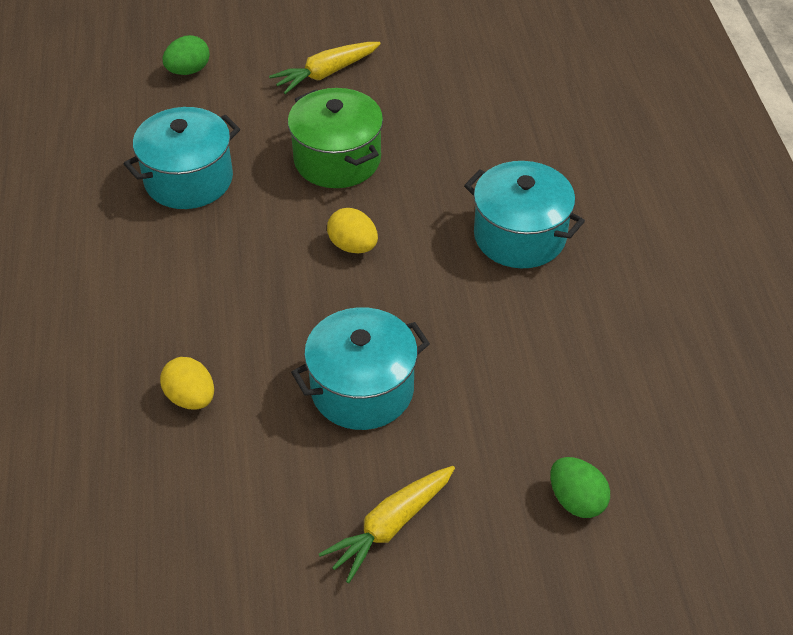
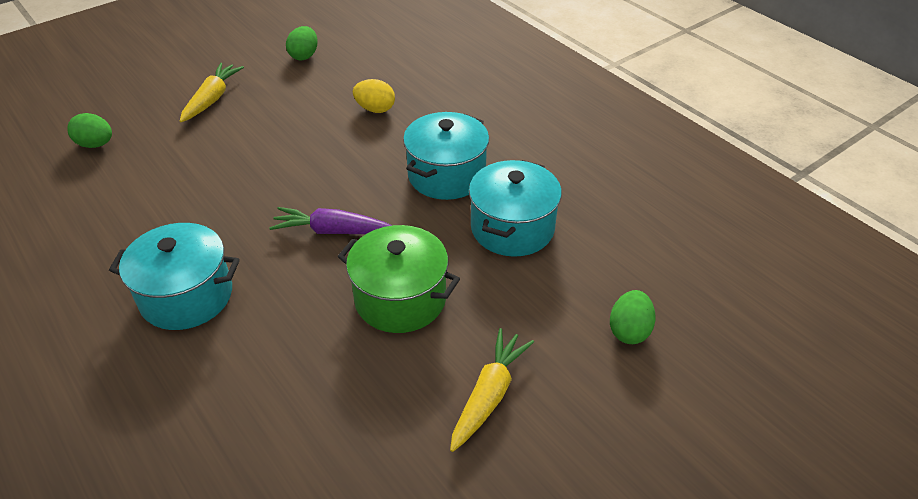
camera: 150 degrees right, 5 degrees down
turquoise pot [291,307,430,430] -> turquoise pot moved to [403,112,489,200]
yellow egg [327,208,378,253] -> purple carrot [269,207,392,234]
none -> green egg [286,26,318,60]

